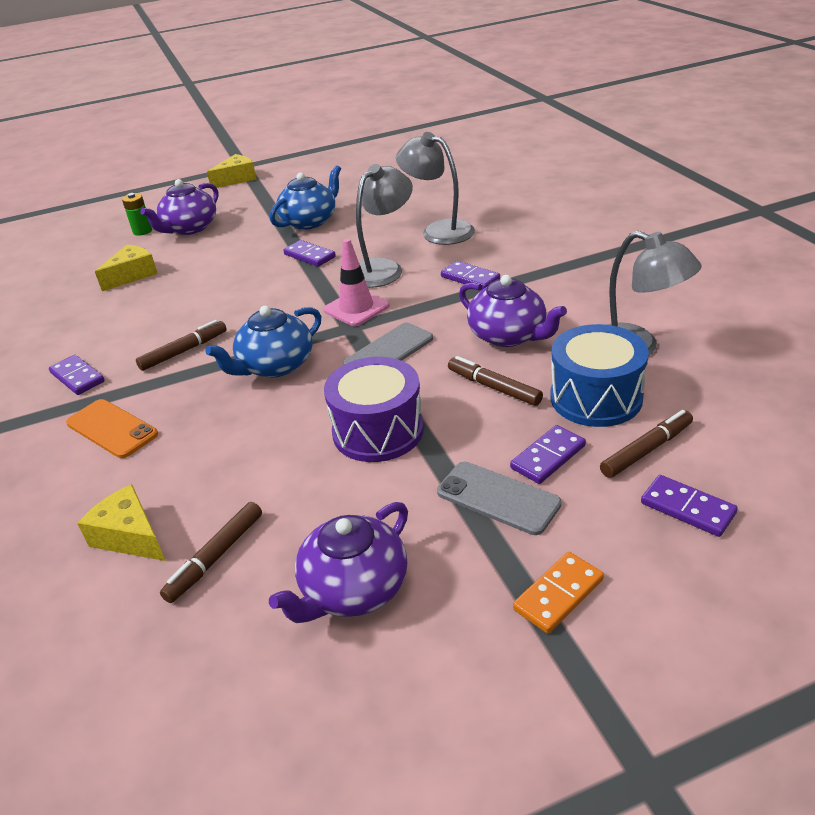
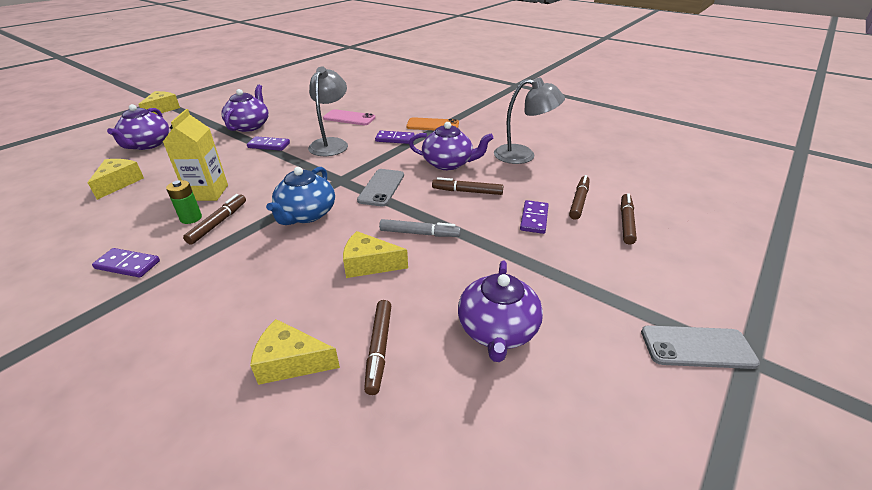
camera: 35 degrees left, 0 degrees up
orange phone [66,399,158,458] -> orange phone moved to [406,117,459,130]
green battery [122,193,152,236] -> green battery moved to [166,180,202,224]
blue teapot [270,165,341,230] -> purple teapot [222,84,269,132]
pink traffic cone [323,238,390,326] -> none
purple drum [324,357,424,462] -> grey marker [379,219,461,237]
grey lamp [396,132,475,245] -> pink phone [323,109,375,125]
grey phone [437,462,562,535] -> grey phone moved to [641,325,760,369]
orange domino [513,552,604,634] -> none
blue drum [550,324,649,427] -> none
purple domino [641,475,738,537] -> brown marker [621,193,637,245]
none -> yellow carton [163,109,228,201]
none -> yellow cheese [343,231,408,278]

